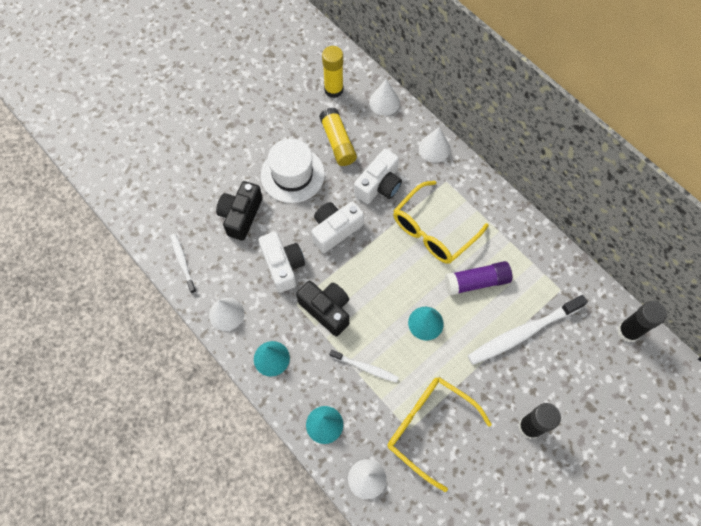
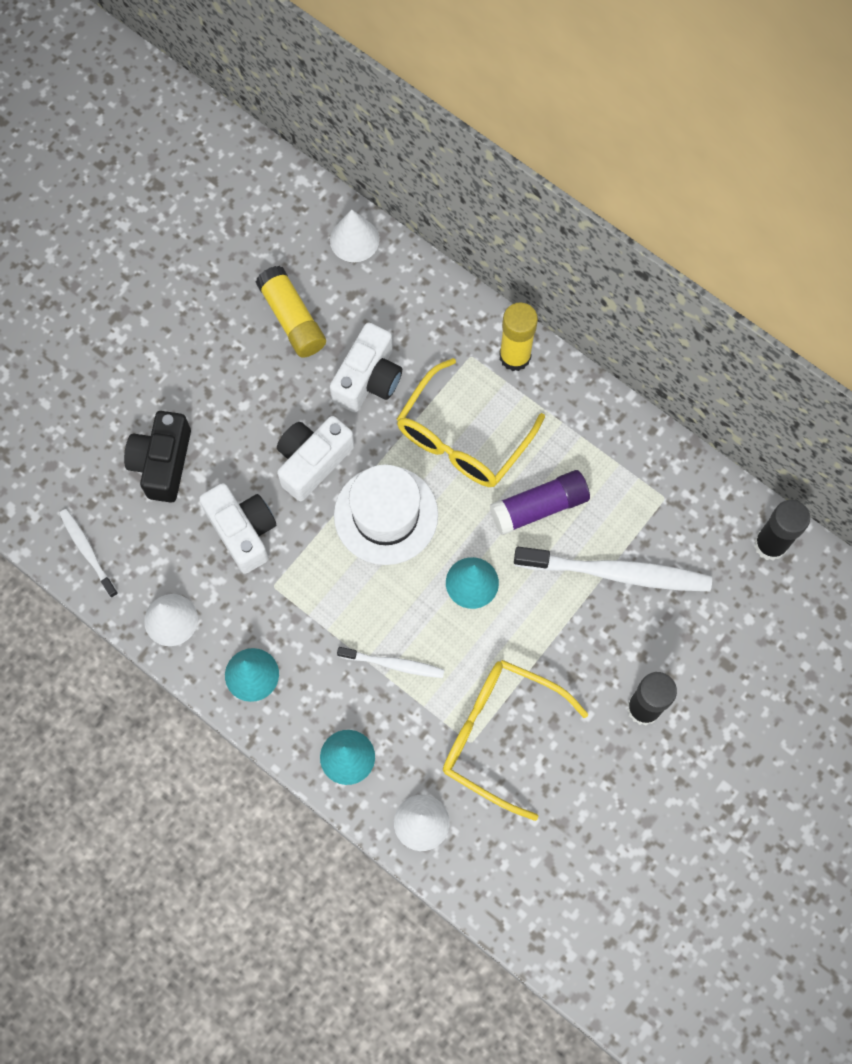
camera: 10 degrees left, 5 degrees up
white hat [261,138,325,203] -> white hat moved to [334,465,438,565]
black camera [296,281,349,337] -> none
yellow glue stick [322,46,344,98] -> yellow glue stick moved to [499,303,538,371]
white cone [419,127,450,163] -> none
white toothbrush [468,295,588,365] -> white toothbrush turned 135 degrees counterclockwise [514,547,712,591]

